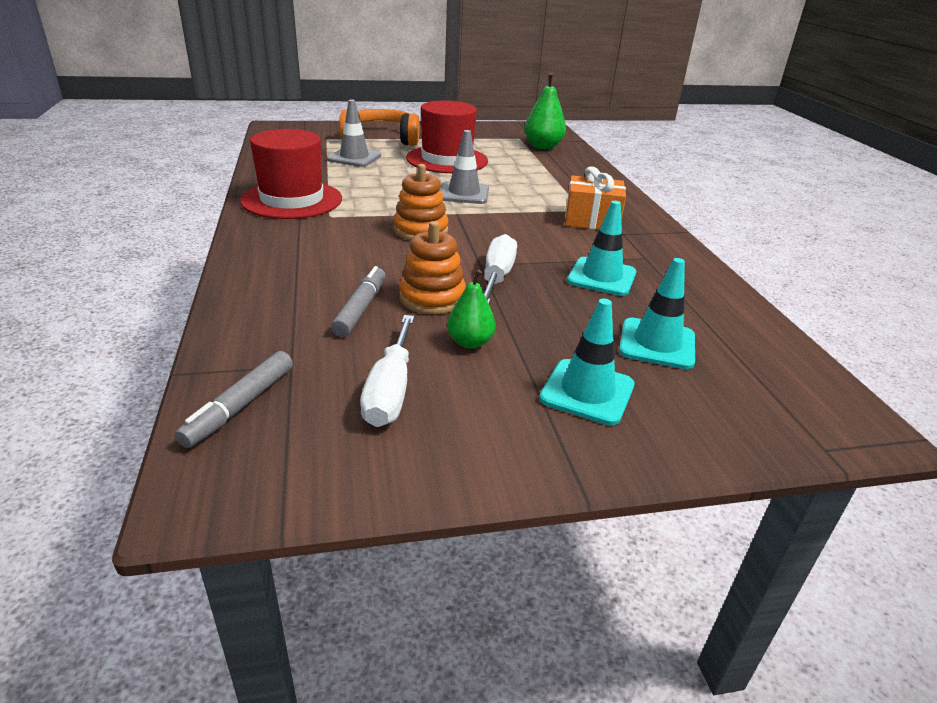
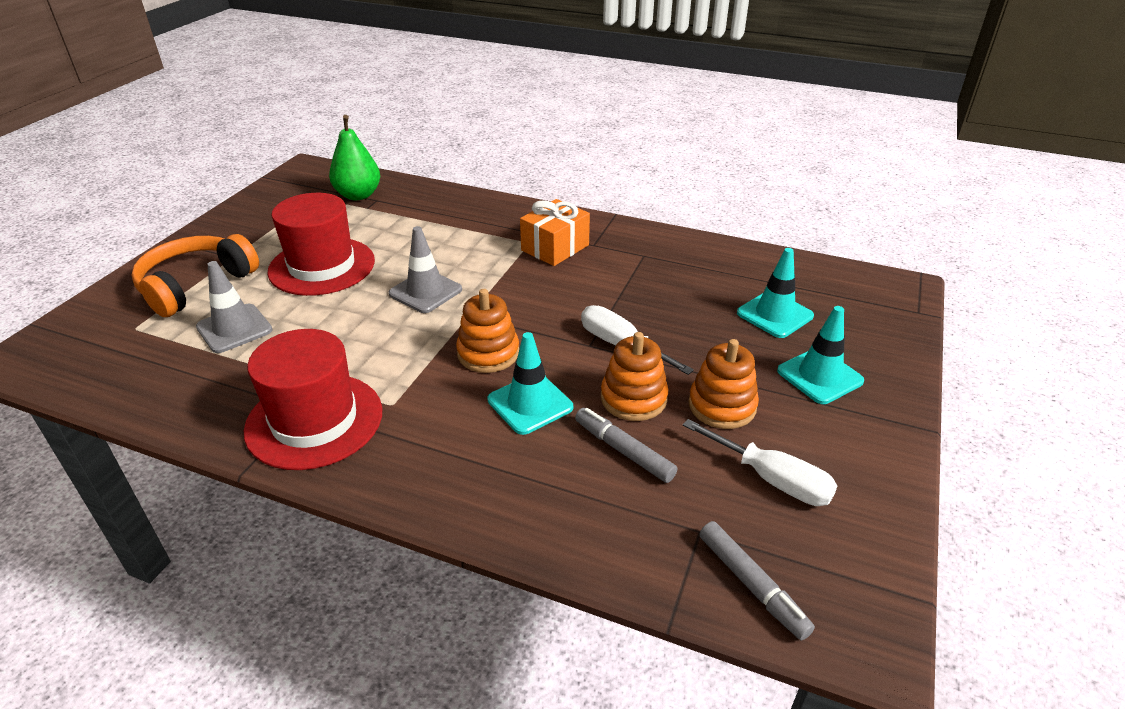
camera: 55 degrees left, 5 degrees up
green pear [447,270,496,349] -> orange stacking toy [688,339,759,429]
turquoise traffic cone [567,201,636,296] -> turquoise traffic cone moved to [487,332,573,435]

